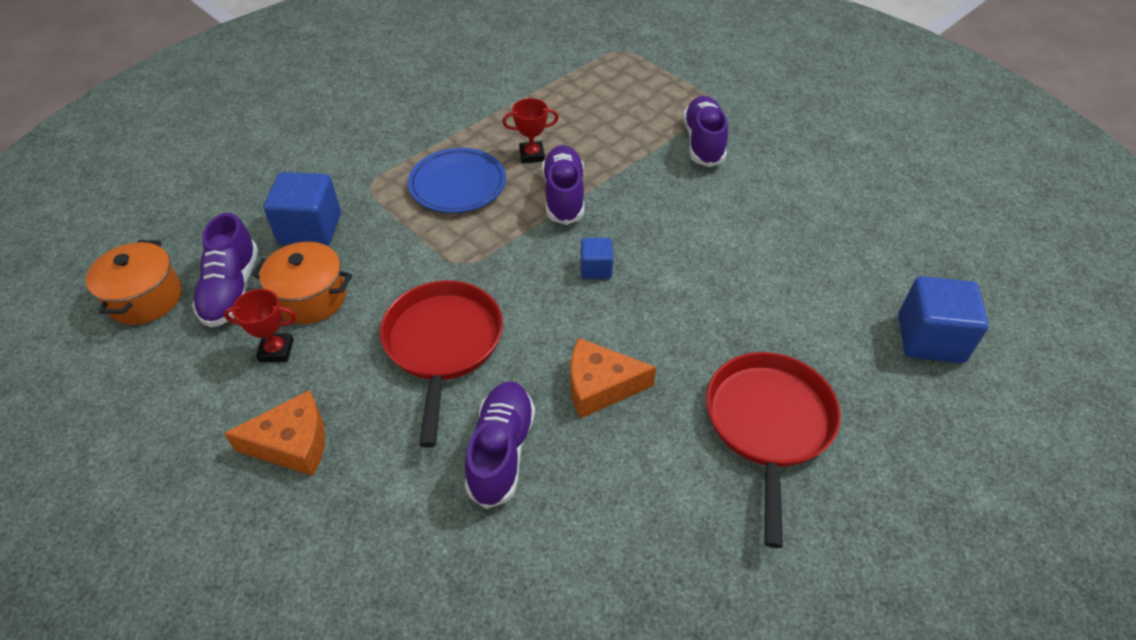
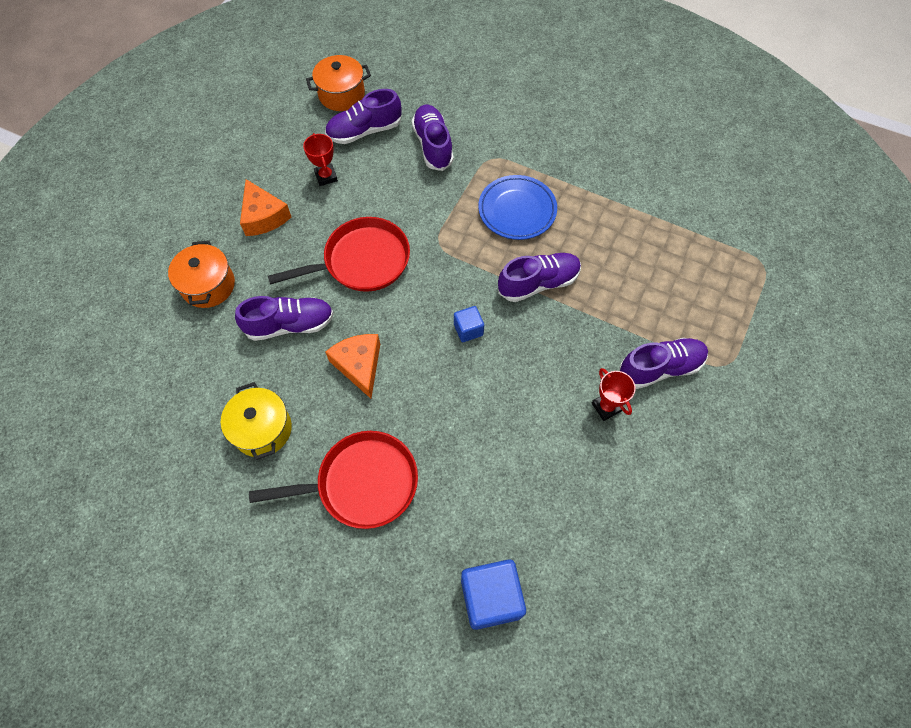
camera: 70 degrees right, 15 degrees up
orange pot [251,242,352,324] -> orange pot moved to [168,240,235,308]
blue cube [263,172,341,246] -> purple shoe [412,105,454,171]
red trophy [502,98,558,163] -> red trophy moved to [592,368,636,421]
none -> yellow pot [221,382,292,460]

